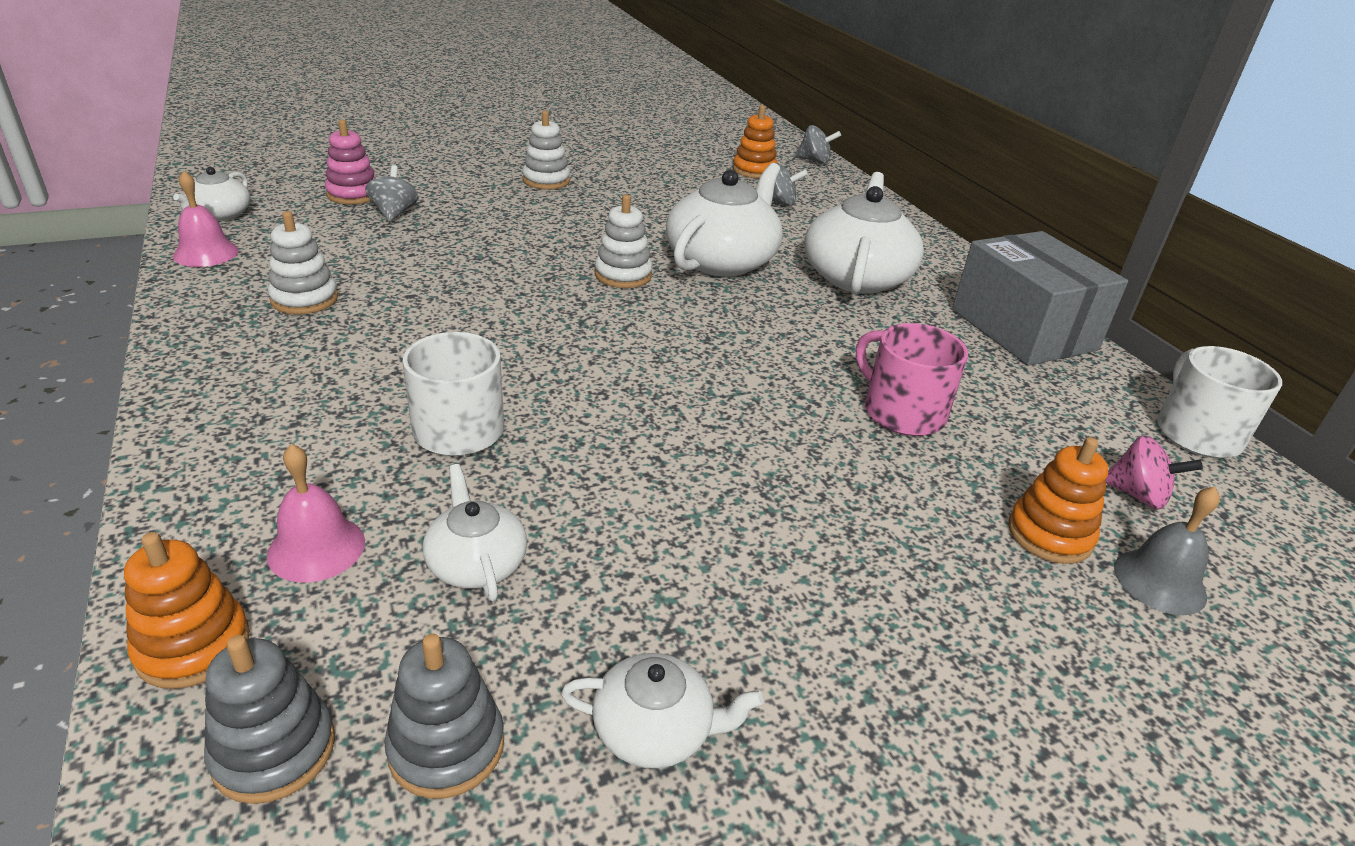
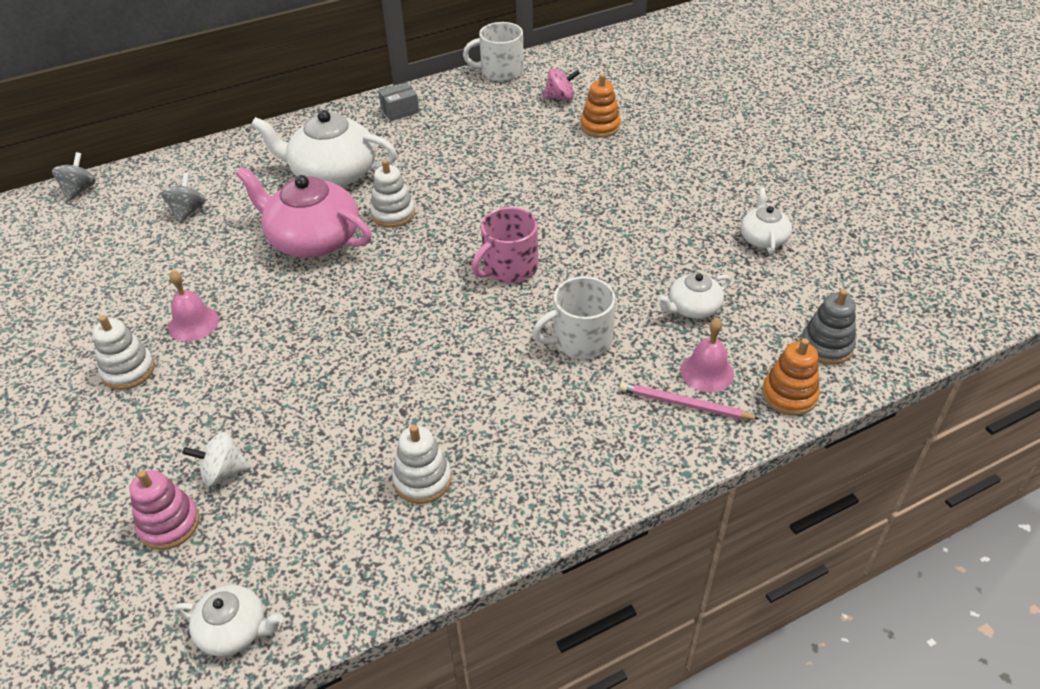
camera: 90 degrees left, 10 degrees up
pink bell [173,171,239,267] -> pink bell moved to [169,271,219,341]
grey spinning top [365,165,418,222] -> white spinning top [182,432,250,486]
grey stacking toy [384,633,504,799] -> none
white stacking toy [595,195,652,288] -> white stacking toy moved to [370,159,415,228]
white teapot [666,163,783,277] -> pink teapot [236,167,372,258]
orange stacking toy [733,105,777,178] -> none
pink mug [856,323,968,436] -> pink mug moved to [472,207,538,283]
grey box [952,231,1128,366] -> grey box [378,83,419,121], size x0.42
pink spinning top [1105,435,1203,509] -> pink spinning top turned 60 degrees clockwise [542,68,580,101]
grey bell [1114,487,1220,615] -> none
none -> pink pencil [619,382,760,420]

